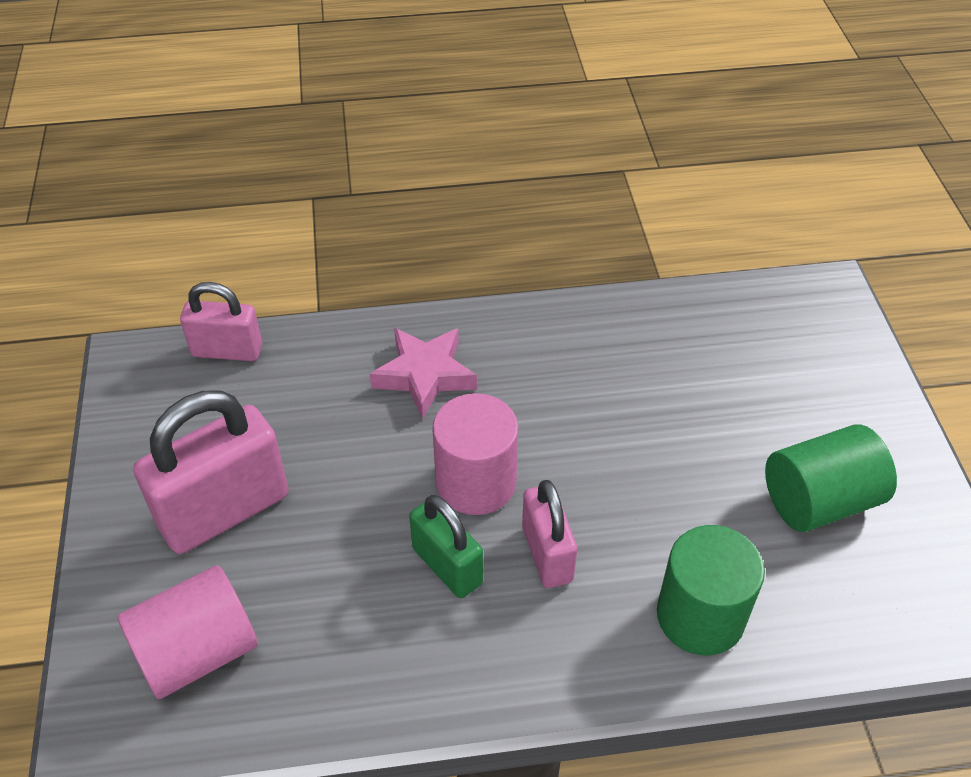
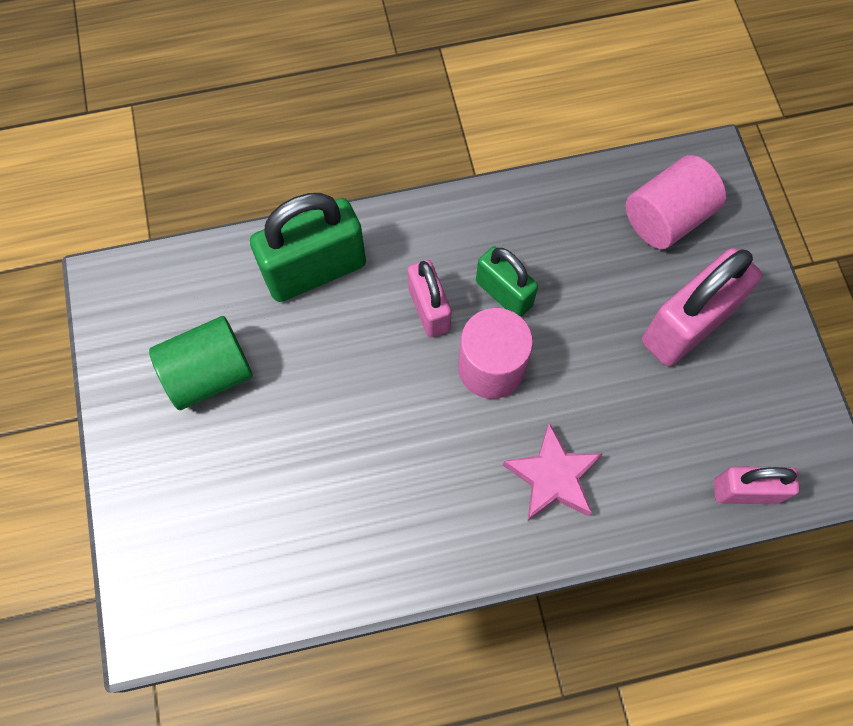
camera: 175 degrees right, 20 degrees up
green cylinder [657,525,765,655] -> green padlock [250,193,366,302]

